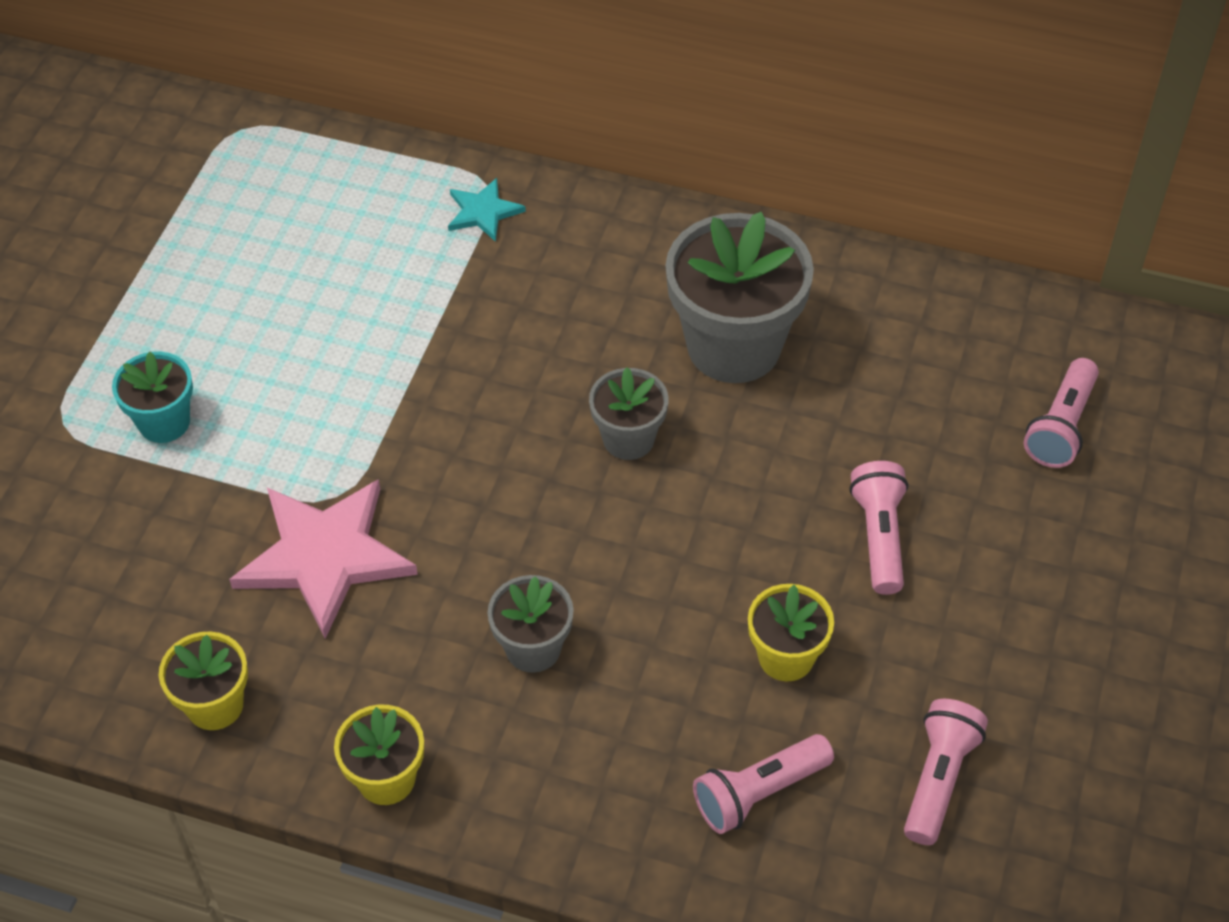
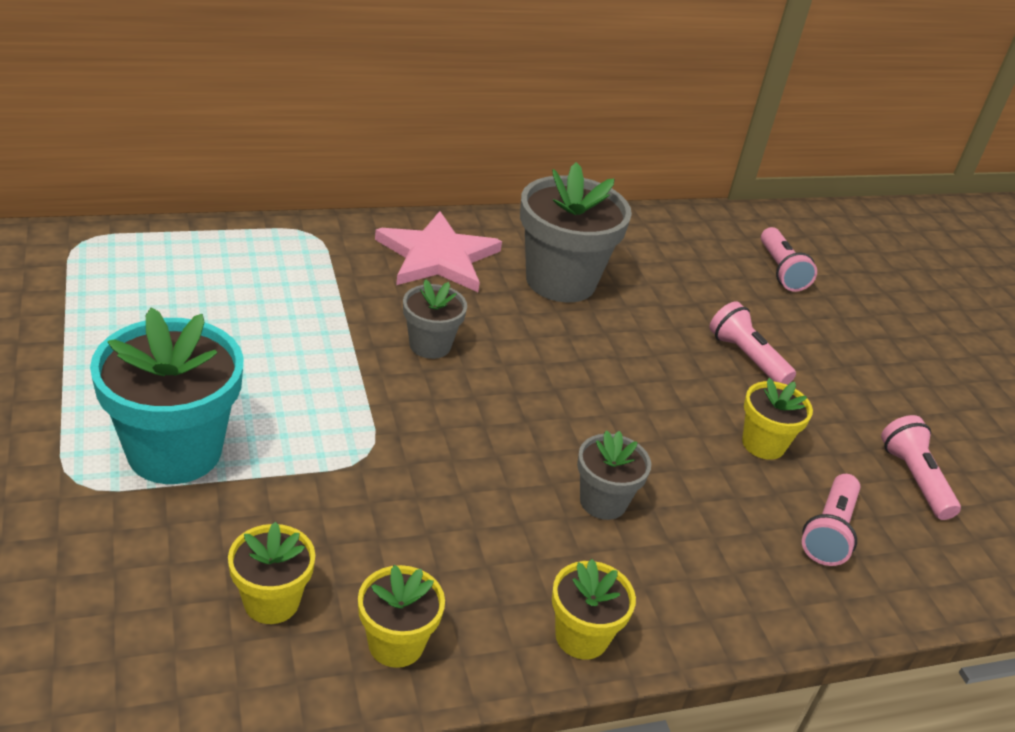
camera: 40 degrees left, 15 degrees down
turquoise flower pot [112,352,193,443] -> turquoise flower pot [90,308,243,484], size x1.88
pink star [229,479,418,639] -> pink star moved to [375,211,502,292]
turquoise star [448,178,526,242] -> none
grey flower pot [589,367,669,460] -> grey flower pot moved to [403,279,467,359]
none -> yellow flower pot [228,522,315,624]

